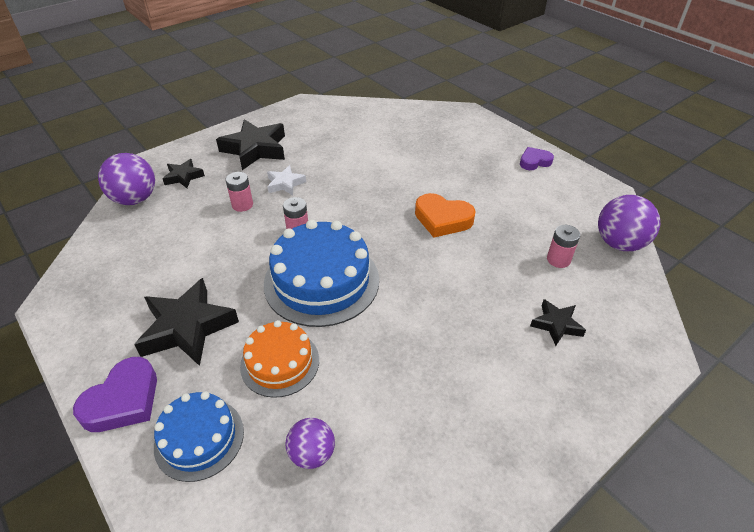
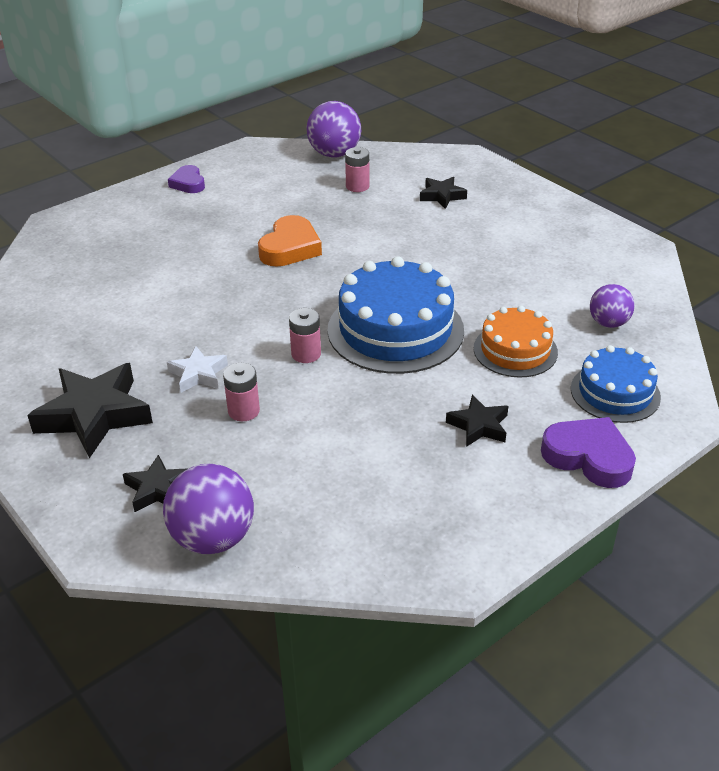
camera: 90 degrees left, 5 degrees down
black star [134,278,239,366] -> black star [446,395,508,447], size x0.54

